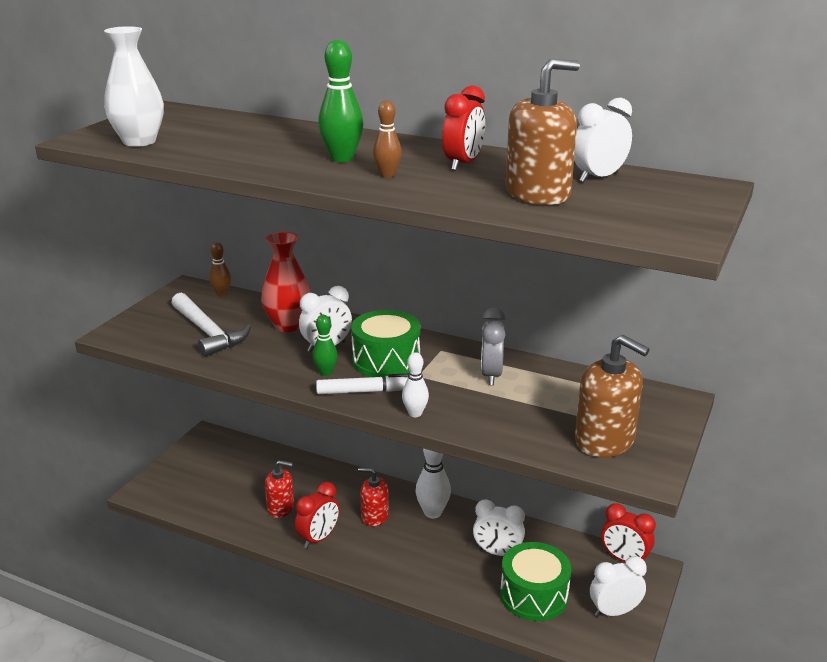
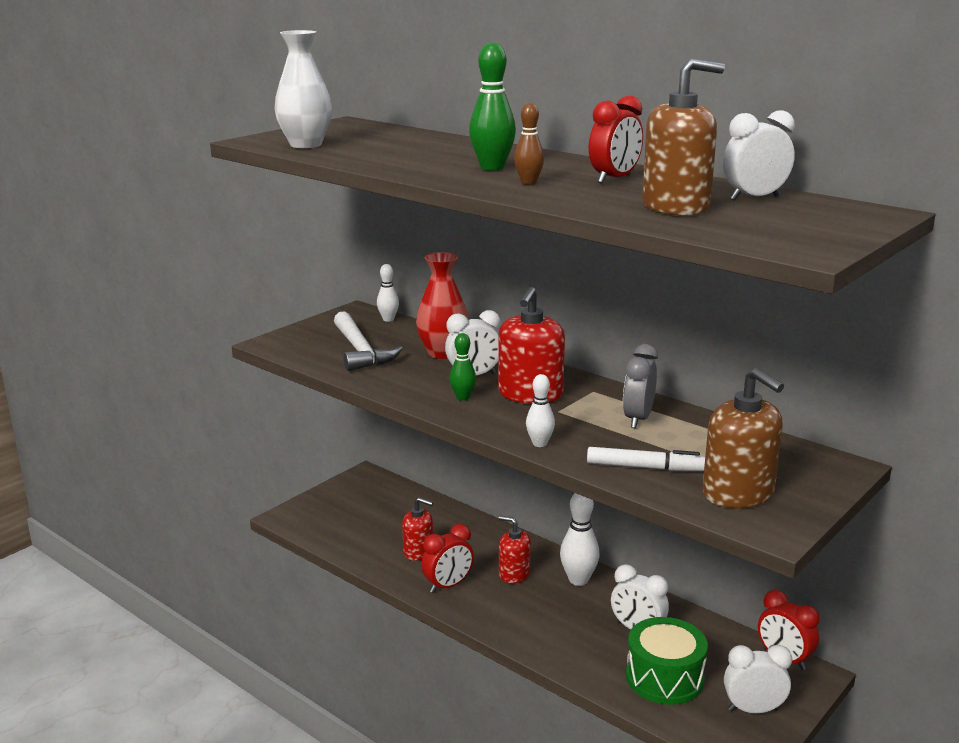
camera: 15 degrees right, 5 degrees down
brown bowling pin [209,242,231,296] -> white bowling pin [377,264,399,322]
white marker [316,373,409,394] -> white marker moved to [587,447,705,471]
green drum [351,310,421,377] -> red soap dispenser [498,287,565,404]

